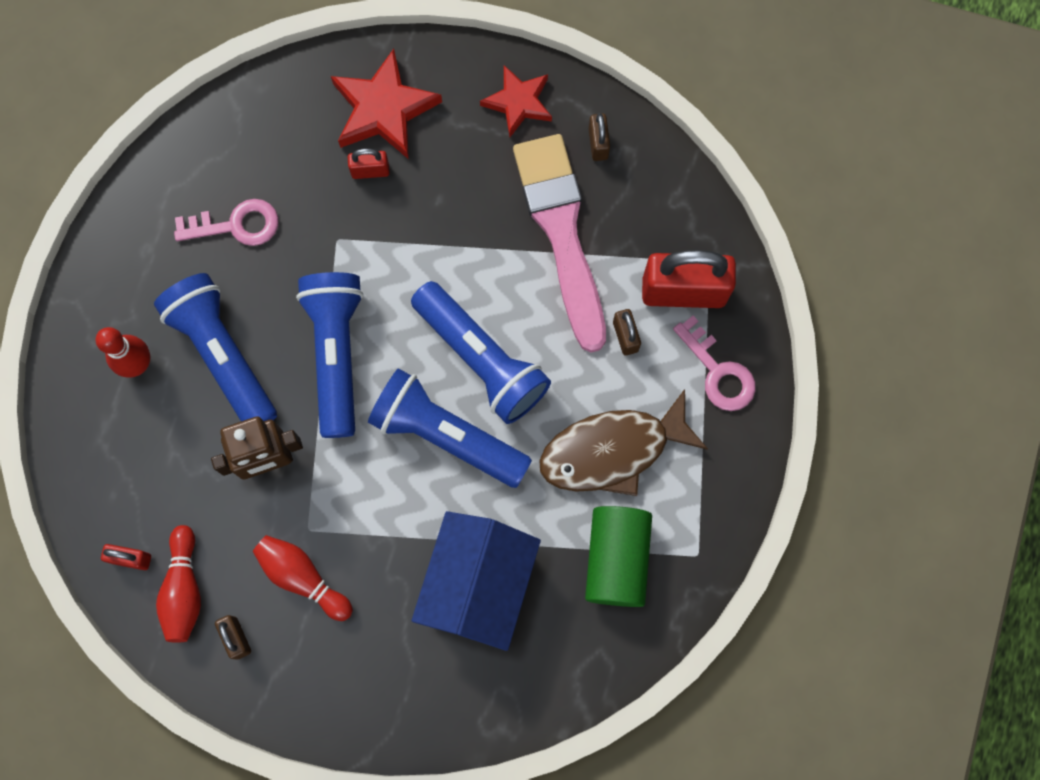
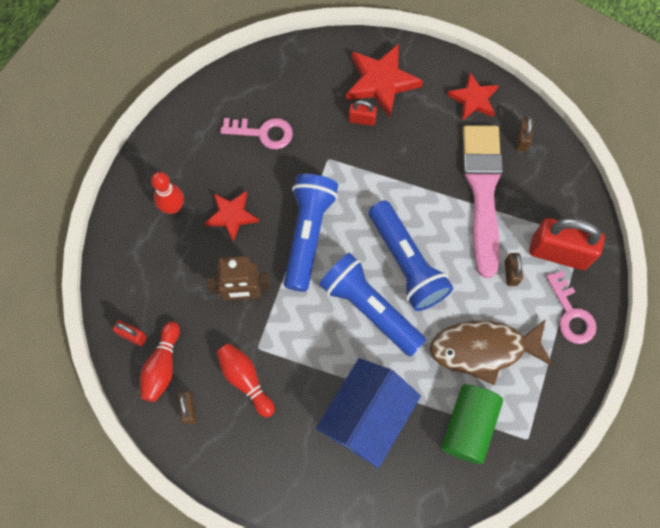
camera: 15 degrees right, 5 degrees down
blue flashlight [154,273,277,421] -> red star [204,190,259,242]

